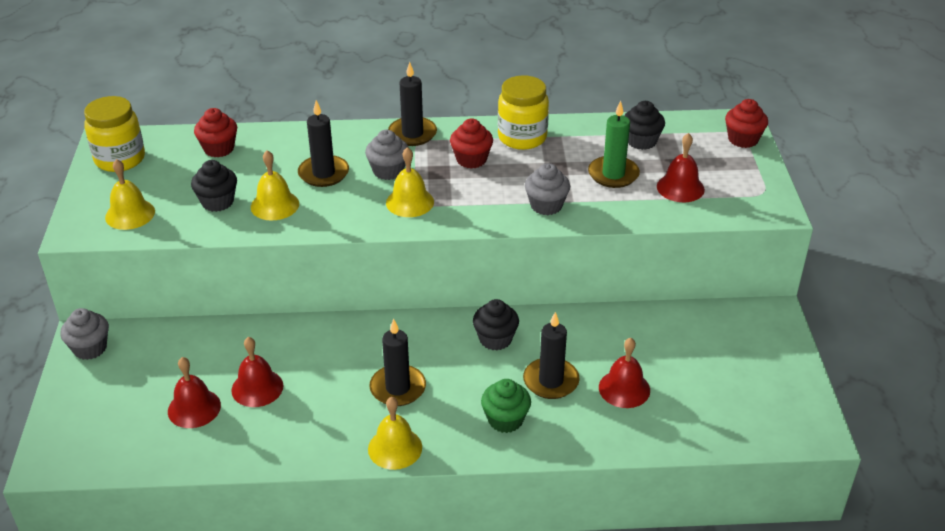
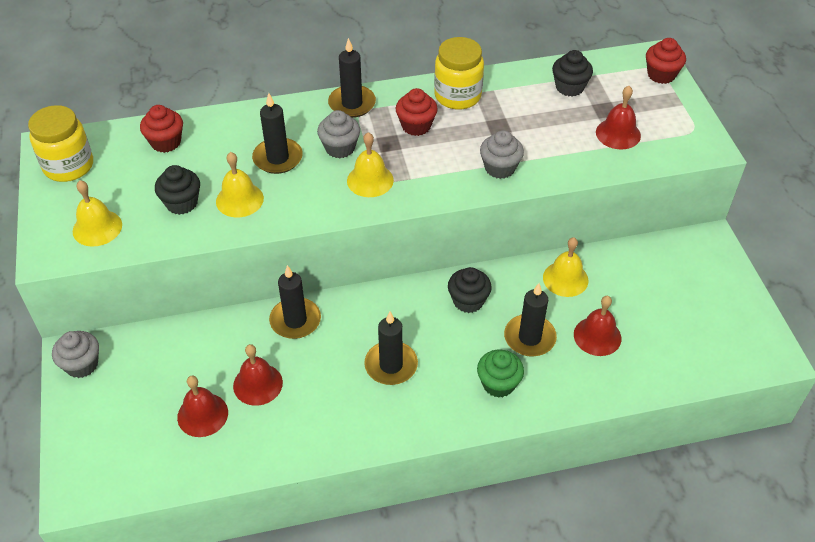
camera: 10 degrees left, 10 degrees up
yellow bell [368,397,422,470] -> yellow bell moved to [543,237,588,297]
green candle [588,101,640,188] -> none
none -> black candle [269,265,321,339]

